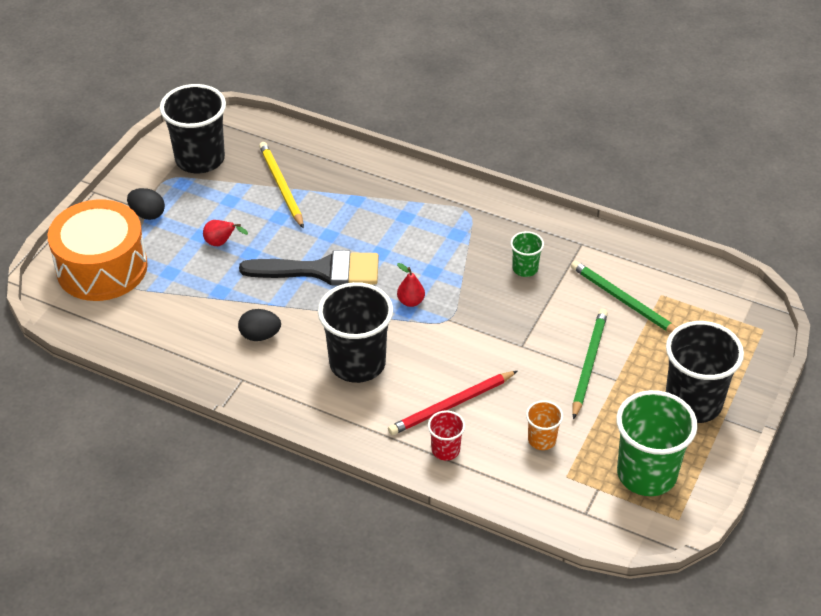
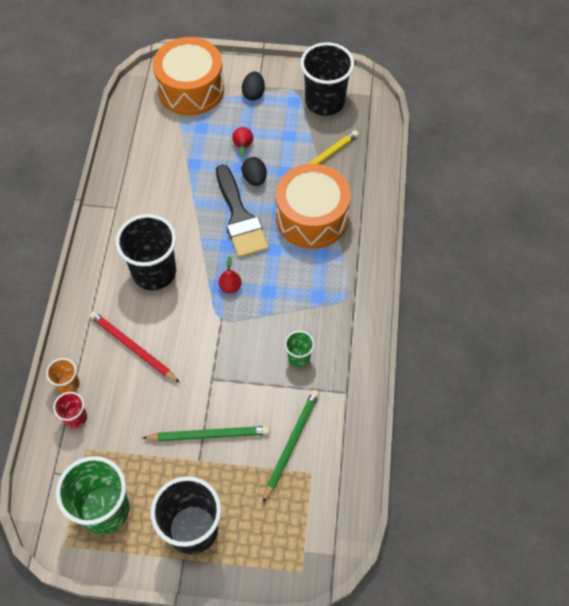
camera: 70 degrees right, 15 degrees up
black egg [238,309,281,341] -> black egg moved to [242,157,267,186]
red cup [428,410,465,460] -> red cup moved to [53,392,87,428]
orange cup [526,401,563,450] -> orange cup moved to [46,358,80,394]
none -> orange drum [275,164,351,249]

